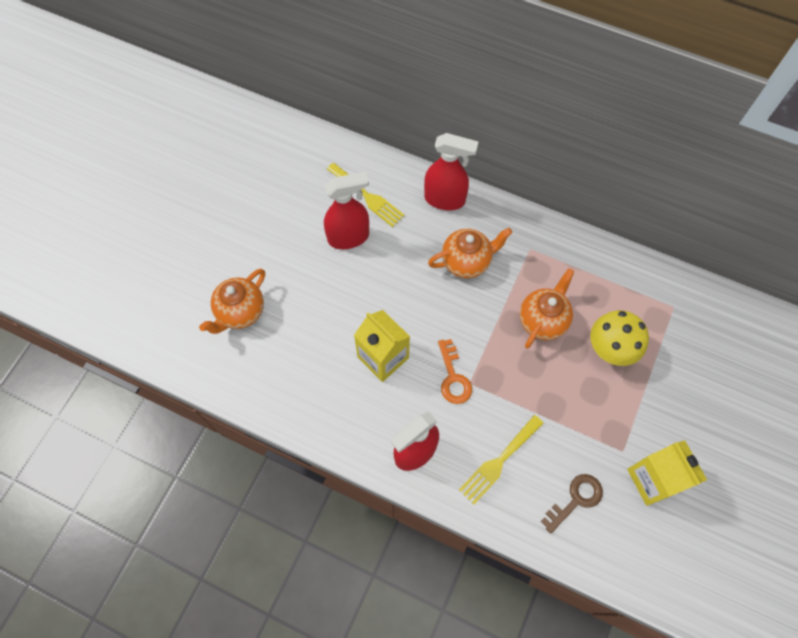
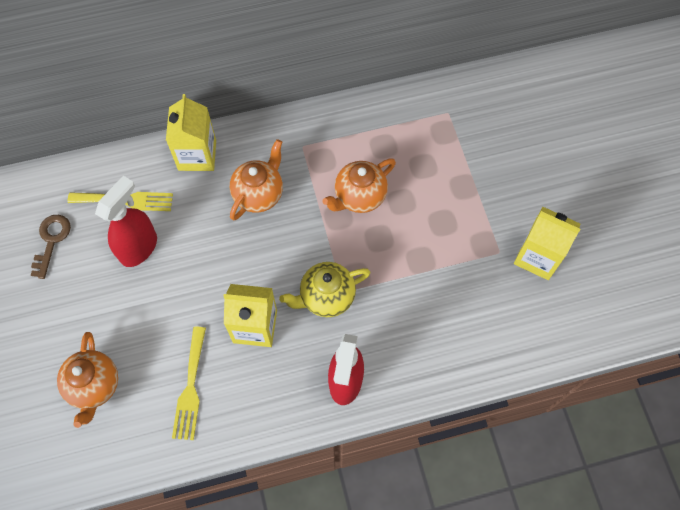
camera: 40 degrees left, 0 degrees up
red spray bottle [424,133,478,210] -> yellow carton [166,94,216,171]
orange key [438,339,472,404] -> yellow teapot [279,262,370,317]
yellow fork [459,415,544,504] -> yellow fork moved to [172,327,206,440]
orange teapot [520,268,574,349] -> orange teapot turned 120 degrees counterclockwise [323,159,396,213]
brown key [541,474,603,534] -> brown key moved to [31,215,71,279]
yellow mushroom [590,310,649,366] -> none

